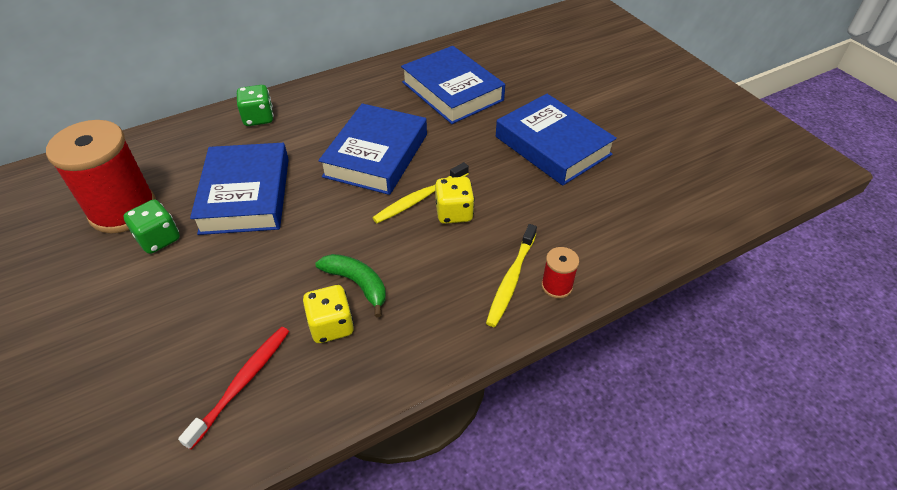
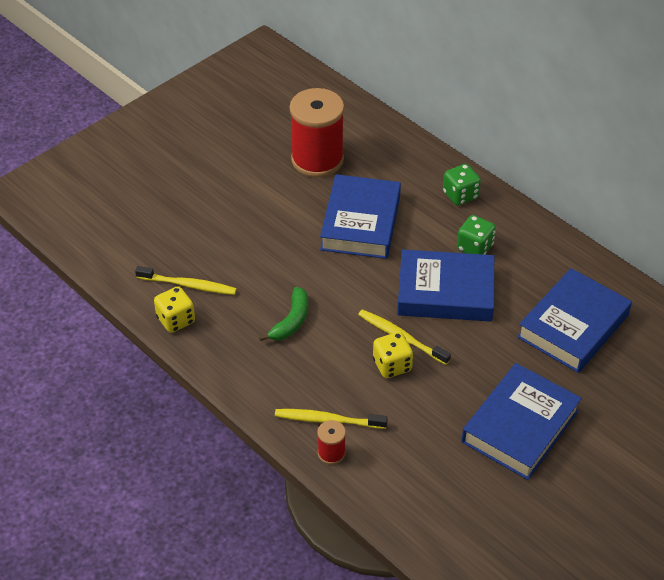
camera: 75 degrees right, 0 degrees up
green dice [123,200,180,254] -> green dice moved to [457,215,496,255]
red toothbrush [178,327,289,450] -> yellow toothbrush [135,266,237,295]
blue book [190,143,289,235] -> blue book turned 60 degrees counterclockwise [320,174,401,259]
yellow dice [303,285,354,343] -> yellow dice moved to [154,286,195,333]

